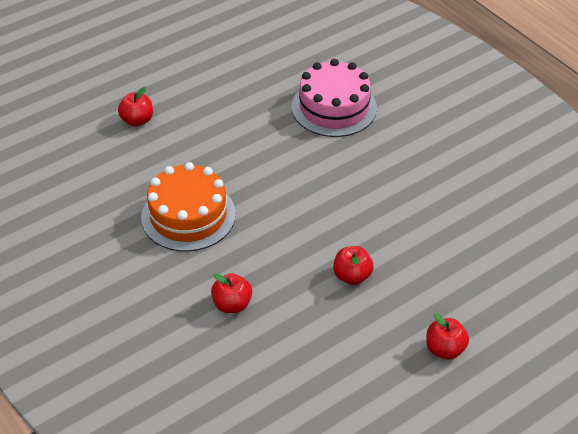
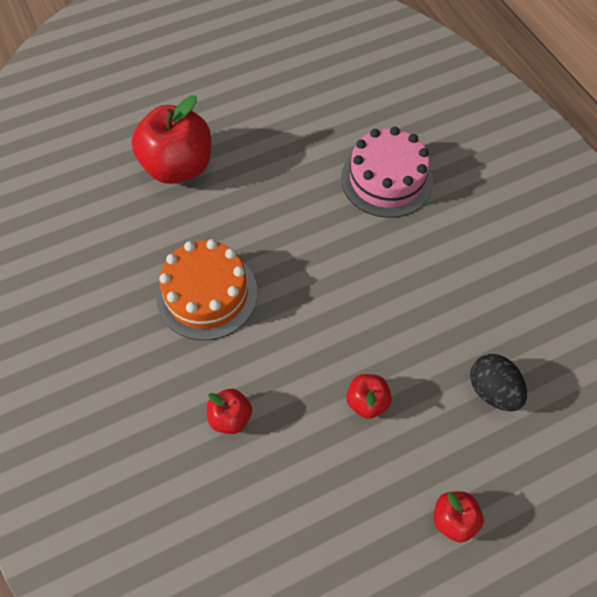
camera: 10 degrees right, 15 degrees up
red apple [118,87,153,127] -> red apple [132,95,211,184], size x2.09
none -> black egg [470,354,527,411]

